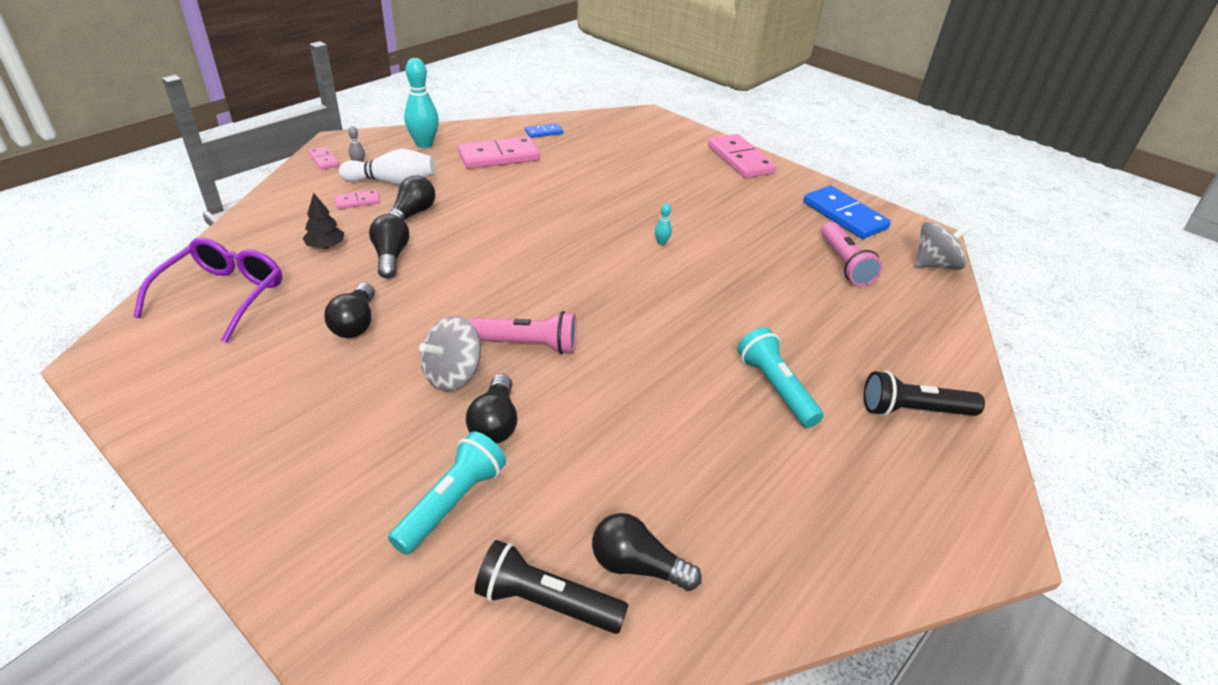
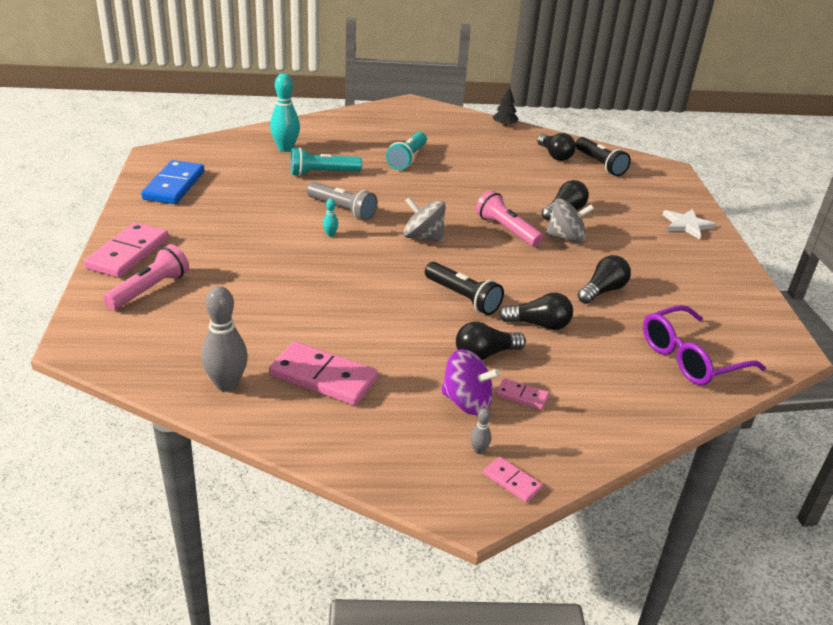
camera: 135 degrees left, 5 degrees down
black tree [303,193,344,249] -> black tree moved to [492,87,518,127]
pink domino [309,146,339,170] -> pink domino turned 60 degrees counterclockwise [483,457,542,503]
white bowling pin [339,149,435,186] -> purple spinning top [441,349,500,416]
black light bulb [369,214,409,279] -> black light bulb turned 120 degrees counterclockwise [499,293,573,330]
turquoise flashlight [388,431,506,555] -> turquoise flashlight moved to [290,147,362,176]
turquoise bowling pin [404,58,439,148] -> turquoise bowling pin moved to [270,74,300,152]
blue domino [525,123,563,138] -> grey bowling pin [201,286,248,392]
pink flashlight [821,222,883,286] -> pink flashlight moved to [103,244,189,310]
black flashlight [864,371,985,416] -> black flashlight moved to [425,262,504,315]
grey spinning top [915,222,972,270] -> grey spinning top moved to [404,197,446,242]
none -> grey flashlight [307,182,378,221]
none -> white star [663,209,716,240]

